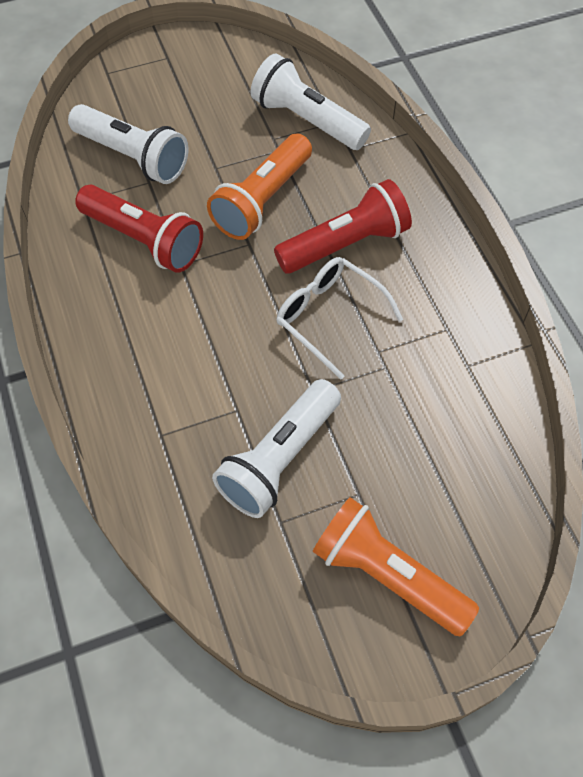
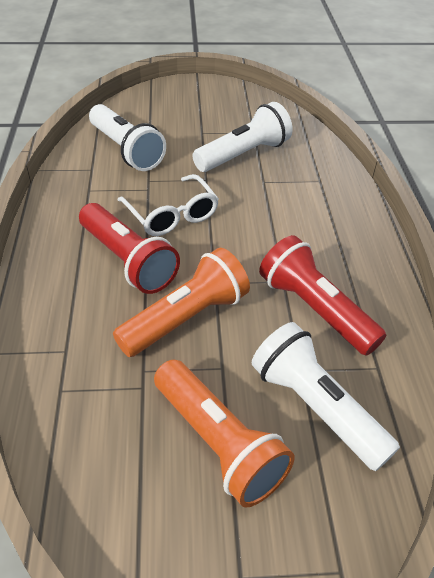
camera: 165 degrees left, 15 degrees down
white flashlight [251,53,371,150] -> white flashlight moved to [89,104,166,171]
red flashlight [274,179,412,274] -> red flashlight turned 120 degrees counterclockwise [79,203,180,294]
orange flashlight [313,497,479,636] -> orange flashlight moved to [154,360,295,508]

